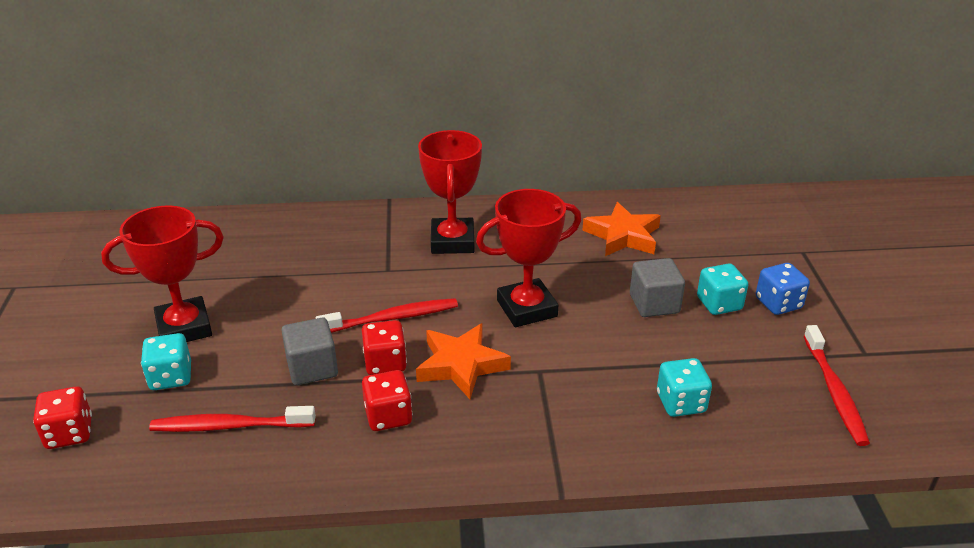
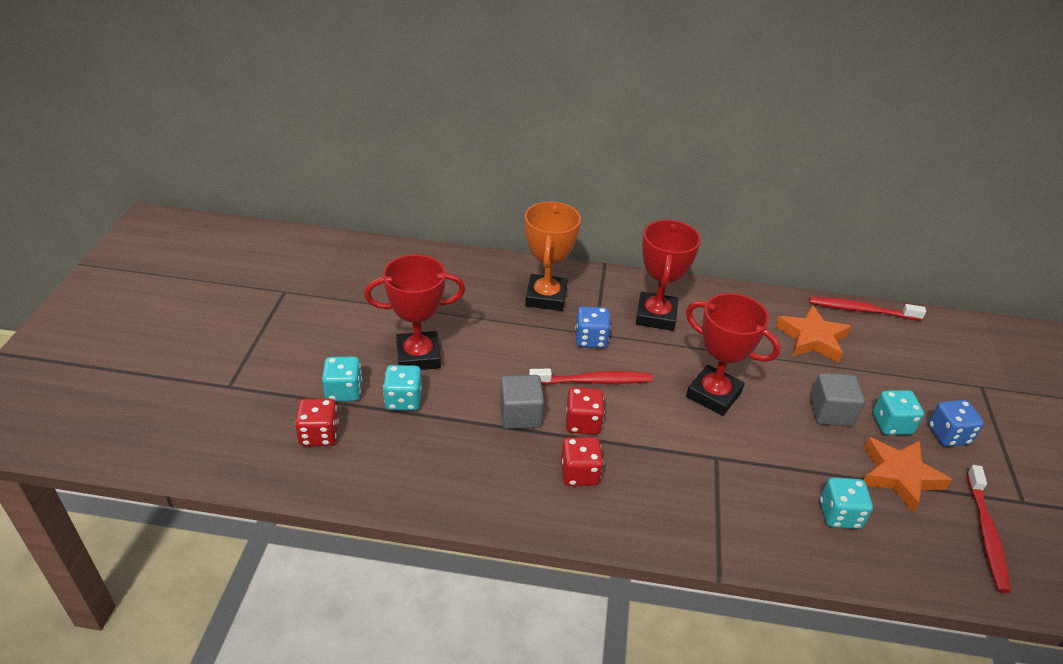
camera: 10 degrees right, 5 degrees up
red toothbrush [149,406,316,432] -> red toothbrush moved to [809,297,926,321]
orange star [416,323,511,399] -> orange star moved to [864,437,952,513]
red trophy [476,189,582,327] -> red trophy turned 45 degrees clockwise [686,293,780,416]
none -> turquoise dice [322,357,362,401]
none -> orange trophy [525,201,581,311]
none -> blue dice [575,306,611,348]

